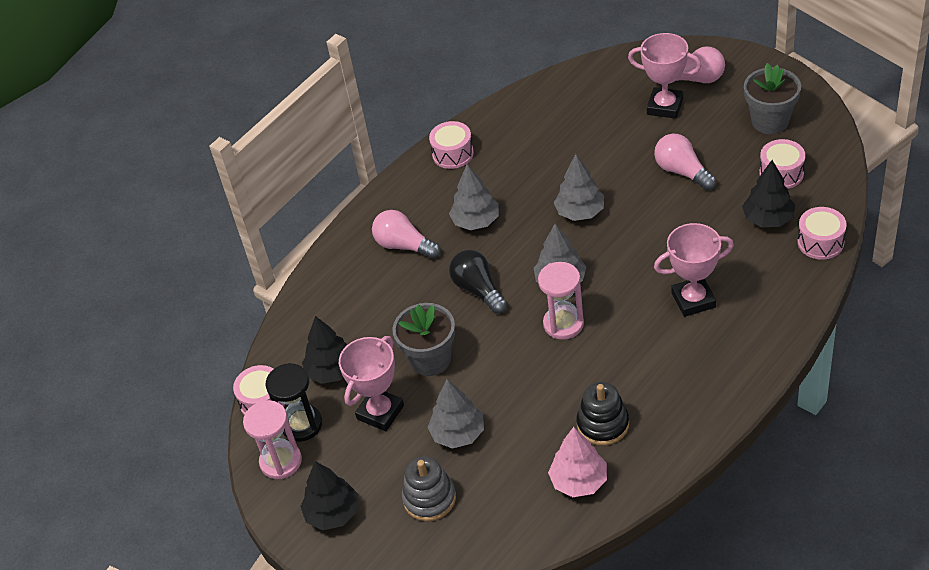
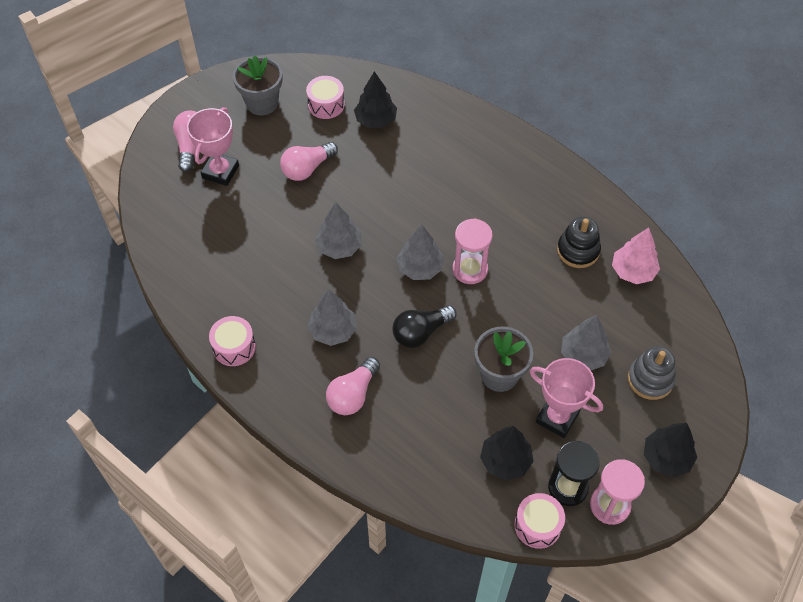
camera: 95 degrees left, 10 degrees up
pink trophy [654,223,734,317] -> none
pink drum [797,207,847,260] -> none

